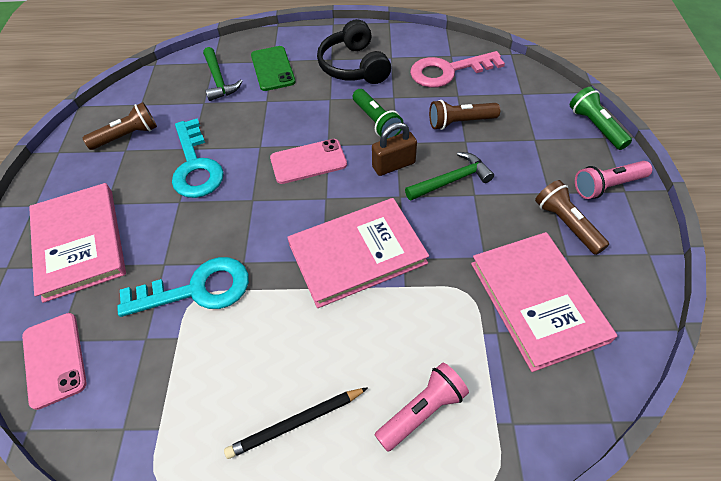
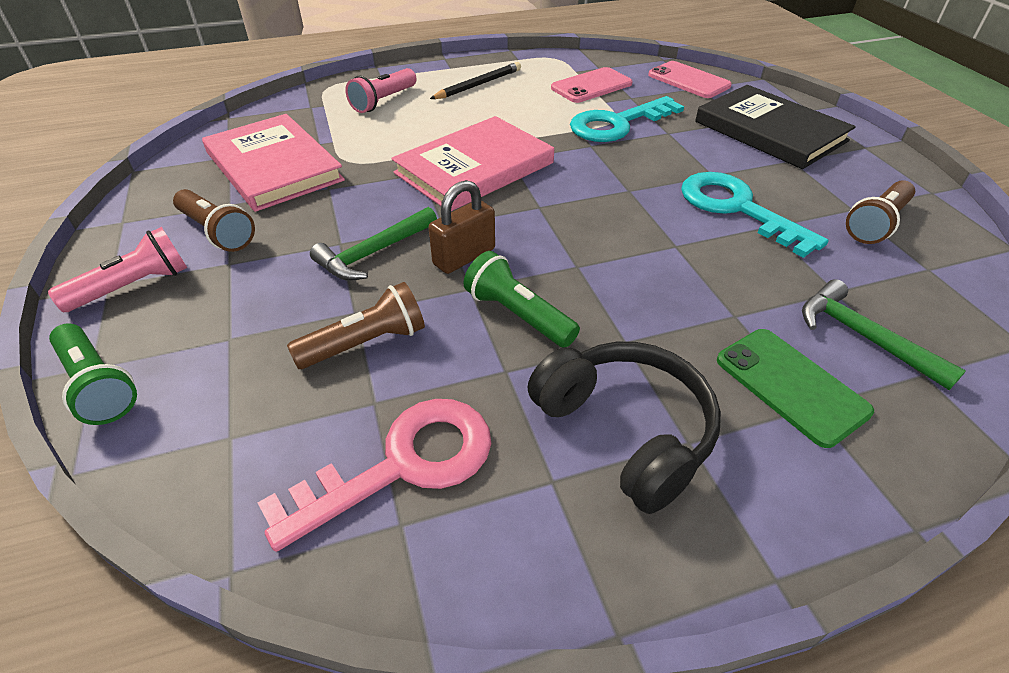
camera: 160 degrees right, 10 degrees down
pink book [29,183,126,303] -> black book [695,85,856,169]
pink phone [270,139,347,184] -> pink phone moved to [551,67,633,103]

